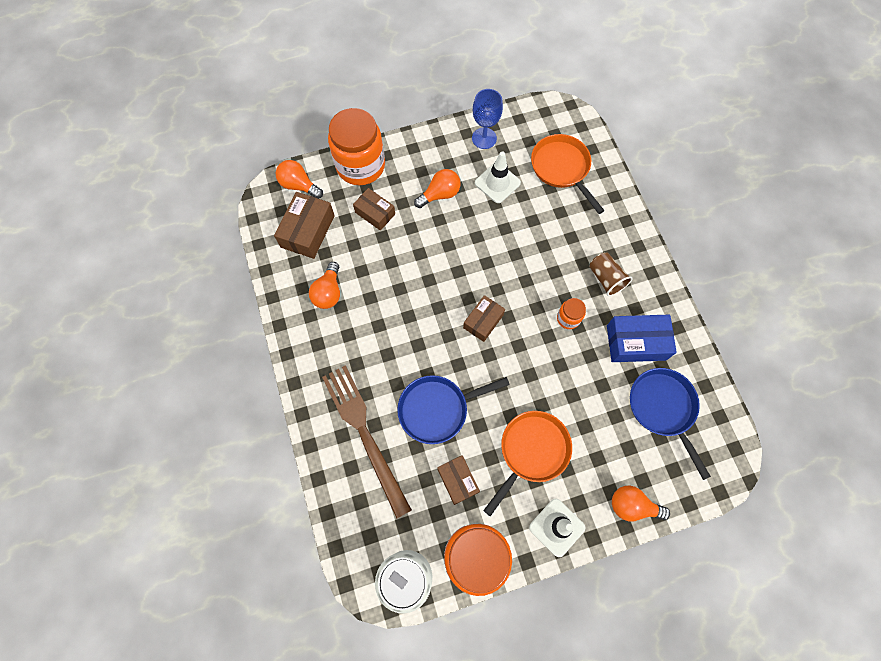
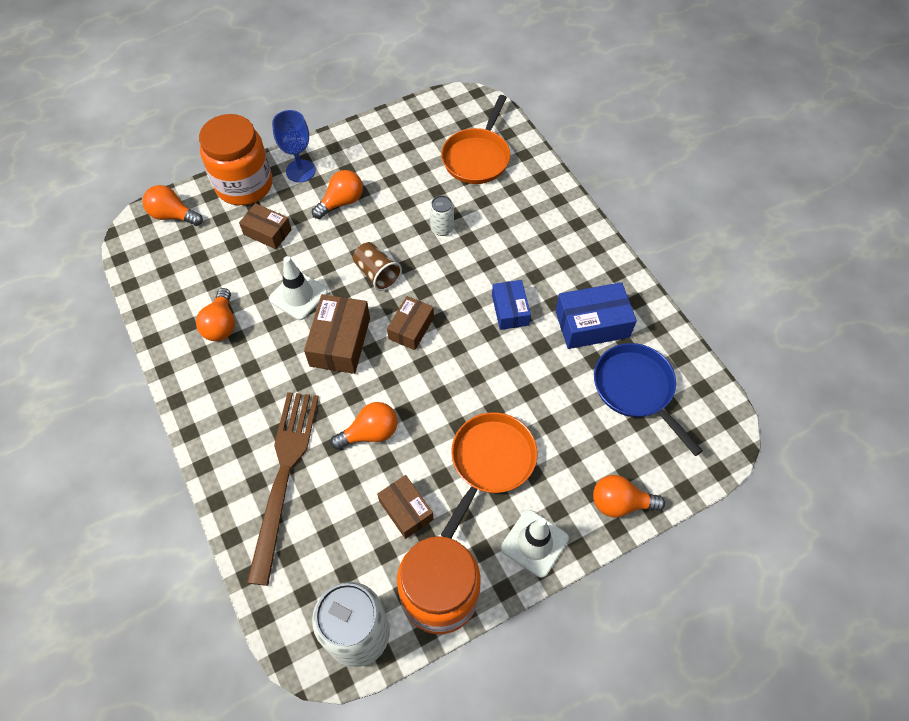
camera: 10 degrees left, 10 degrees down
brown box [274,192,335,259] -> brown box moved to [304,294,370,374]
brown fork [322,365,412,519] -> brown fork turned 45 degrees clockwise [247,392,319,586]
blue pan [397,375,510,444] -> orange light bulb [331,402,397,450]
blue goblet [472,89,503,149] -> blue goblet moved to [272,110,315,183]
white traffic cone [475,151,521,203] -> white traffic cone moved to [269,256,328,320]
orange pan [531,134,605,214] -> orange pan turned 120 degrees counterclockwise [441,95,510,184]
orange jar [557,298,586,329] -> blue box [492,280,531,330]
brown cup [589,252,632,296] -> brown cup moved to [353,242,402,291]
none -> white can [430,195,454,236]

